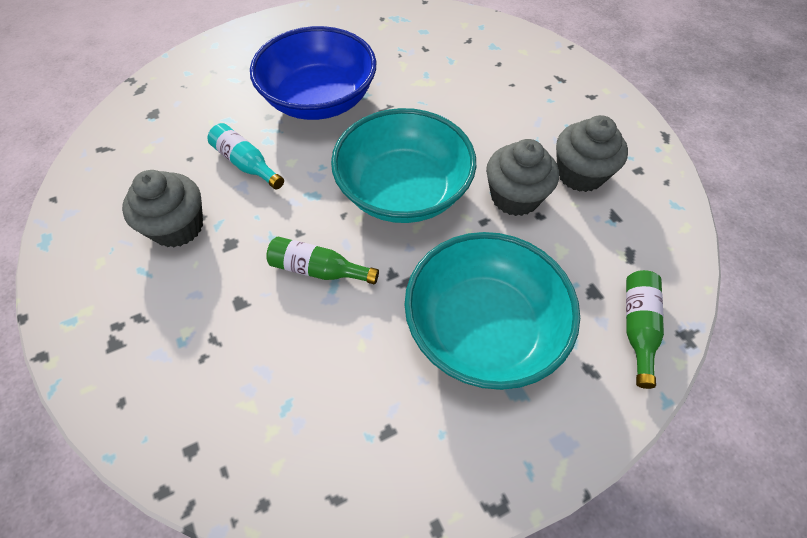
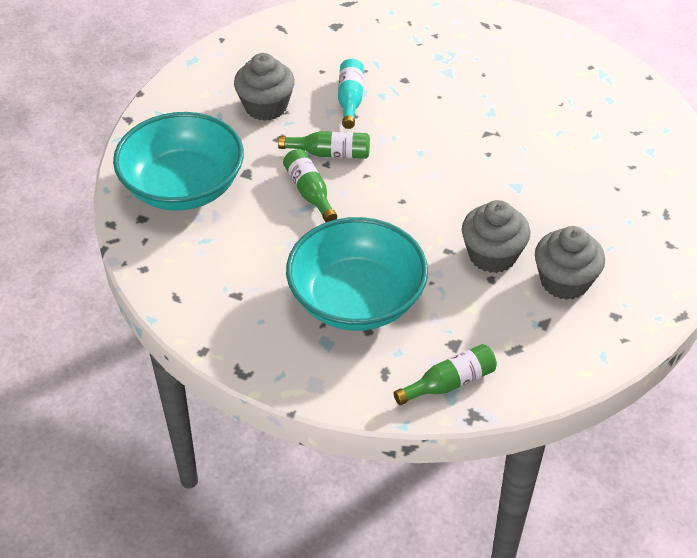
camera: 50 degrees right, 10 degrees down
blue bowl [250,26,376,120] -> none
turquoise bowl [331,108,476,223] -> turquoise bowl moved to [113,112,244,211]
none -> green bottle [278,131,370,159]

